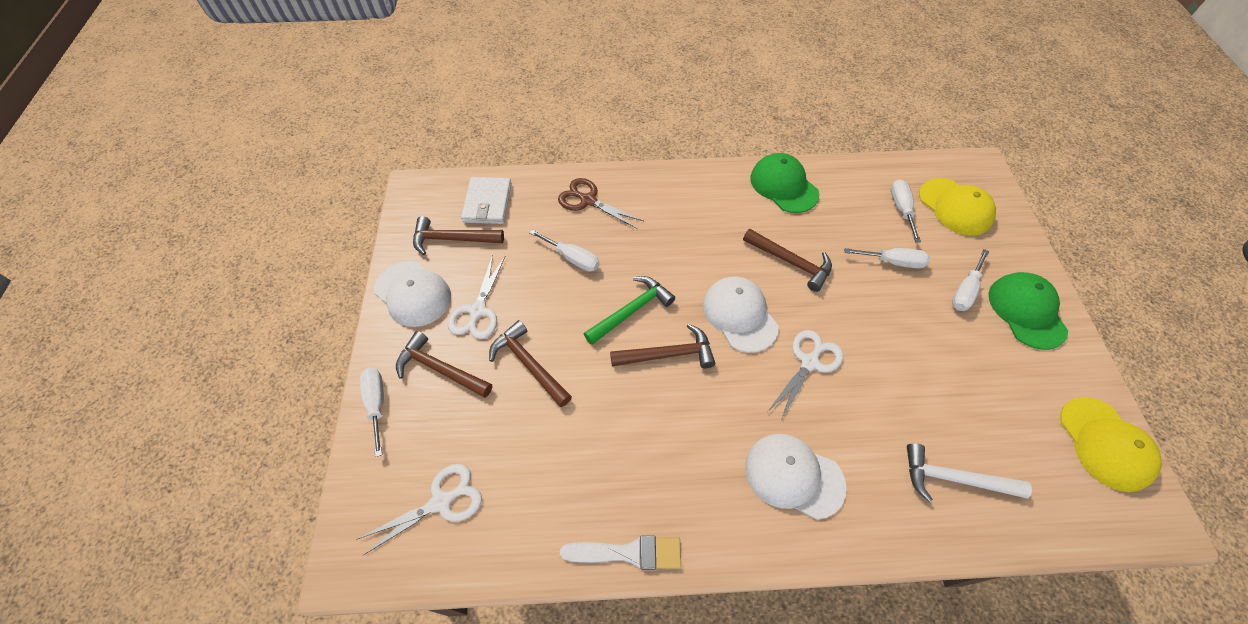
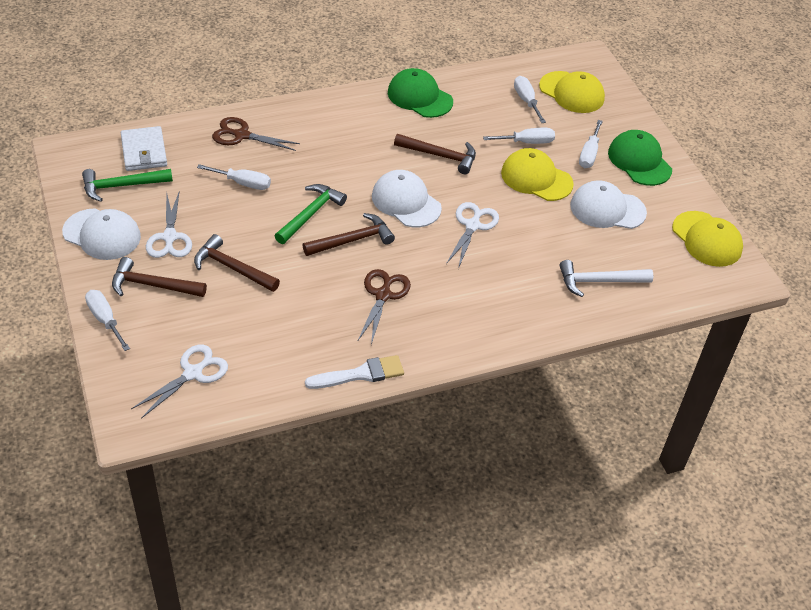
camera: 20 degrees left, 10 degrees down
brown hammer [413,216,504,255] -> green hammer [82,169,173,202]
white cap [745,434,847,520] -> white cap moved to [570,180,647,229]
none -> brown scissors [358,269,411,345]
none -> yellow cap [501,148,574,201]

